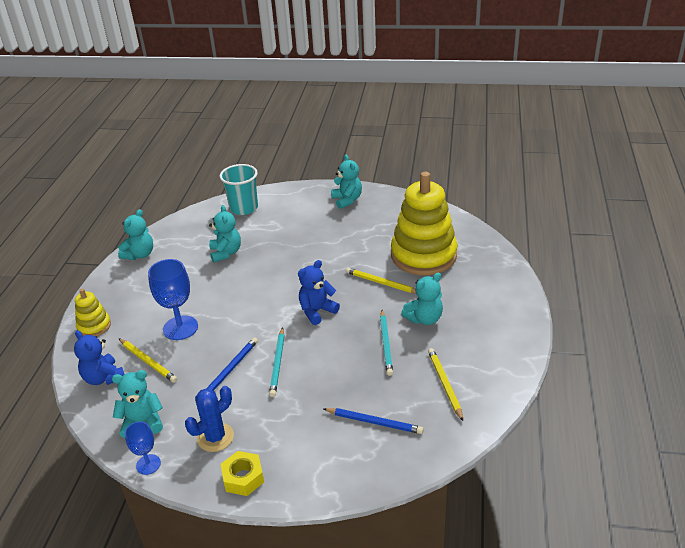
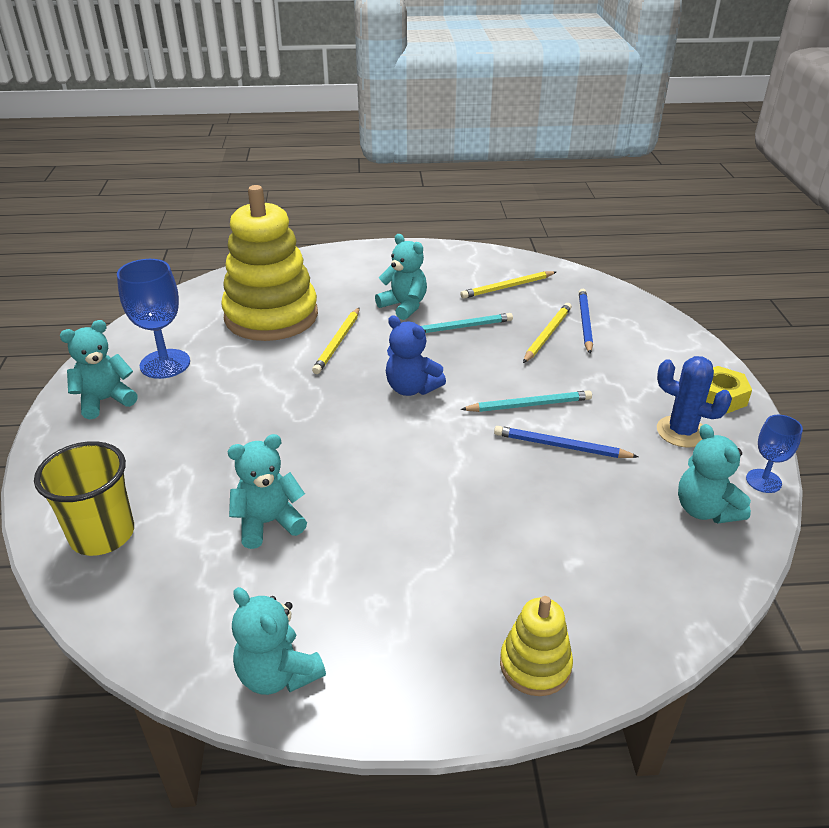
camera: 105 degrees left, 0 degrees up
blue teddy bear [74,330,125,385] -> none
turquoise teddy bear [118,209,153,260] -> turquoise teddy bear turned 150 degrees counterclockwise [232,587,326,695]
yellow pencil [118,338,177,383] -> yellow pencil moved to [523,303,572,363]
blue goblet [148,259,198,340] -> blue goblet moved to [117,259,190,379]
turquoise cup [219,164,258,215] -> yellow cup [34,441,134,556]

